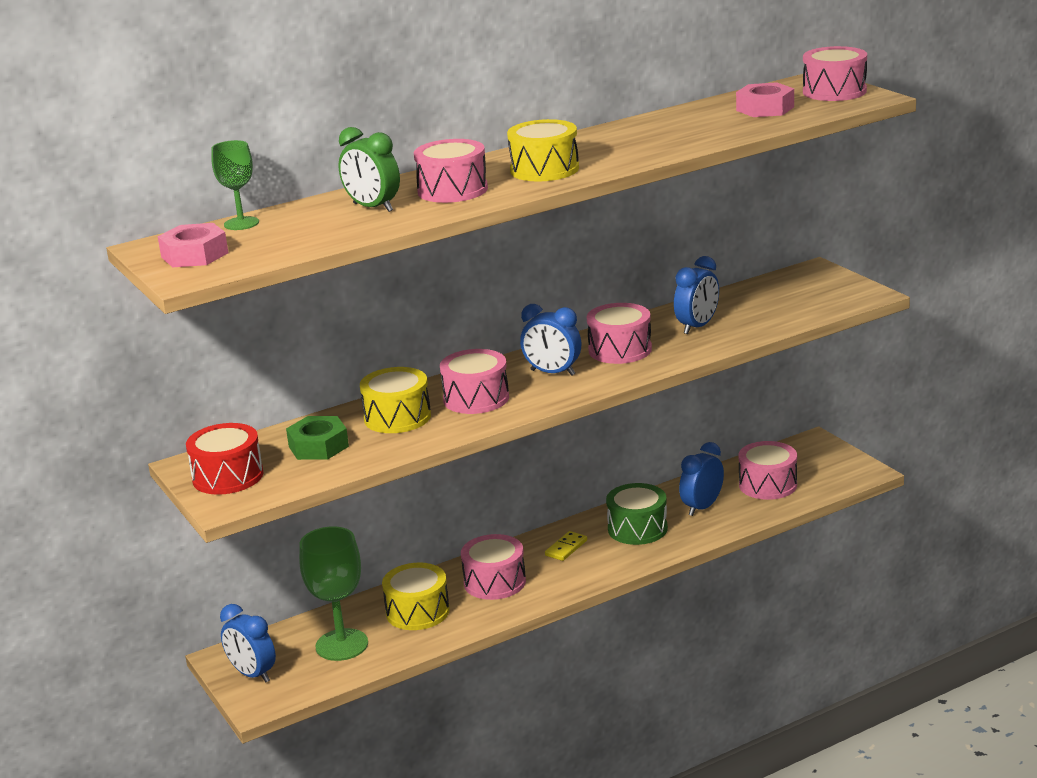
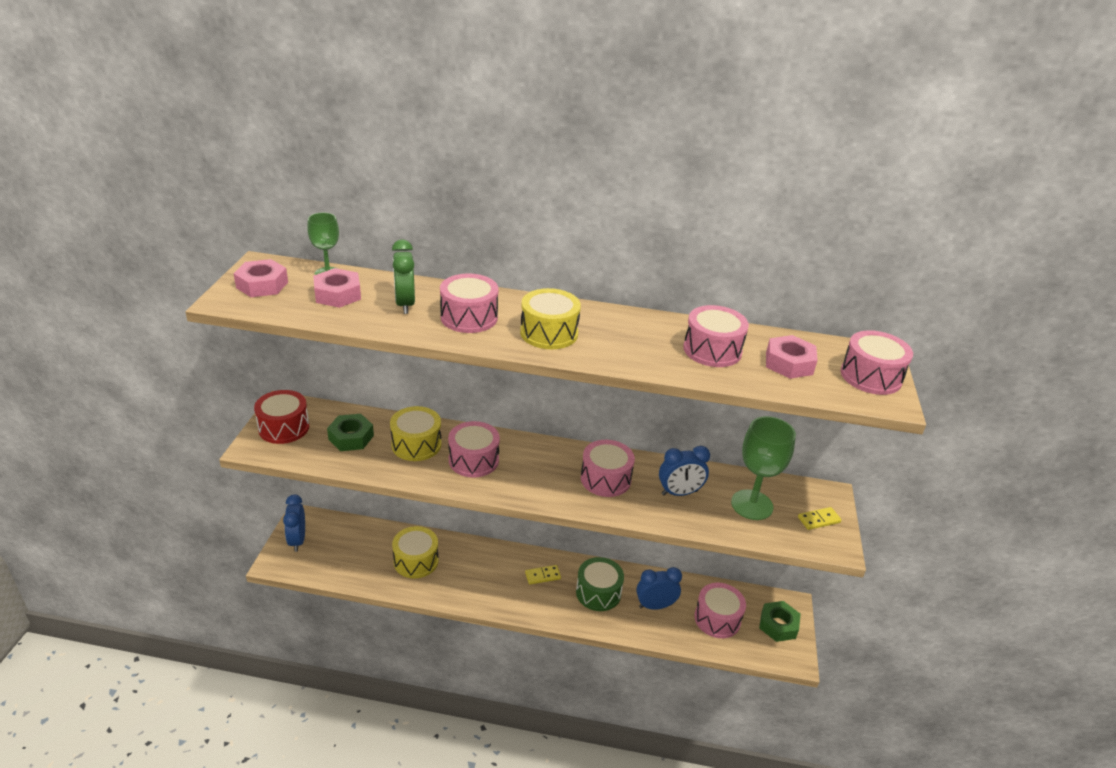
camera: 35 degrees right, 10 degrees up
green goblet [299,526,368,661] -> green goblet moved to [731,416,796,520]
pink drum [461,534,526,600] -> pink drum moved to [683,305,749,367]
blue clock [520,304,581,376] -> none
none -> pink nut [313,268,361,308]
none -> green nut [759,601,801,642]
none -> yellow domino [798,507,842,530]

